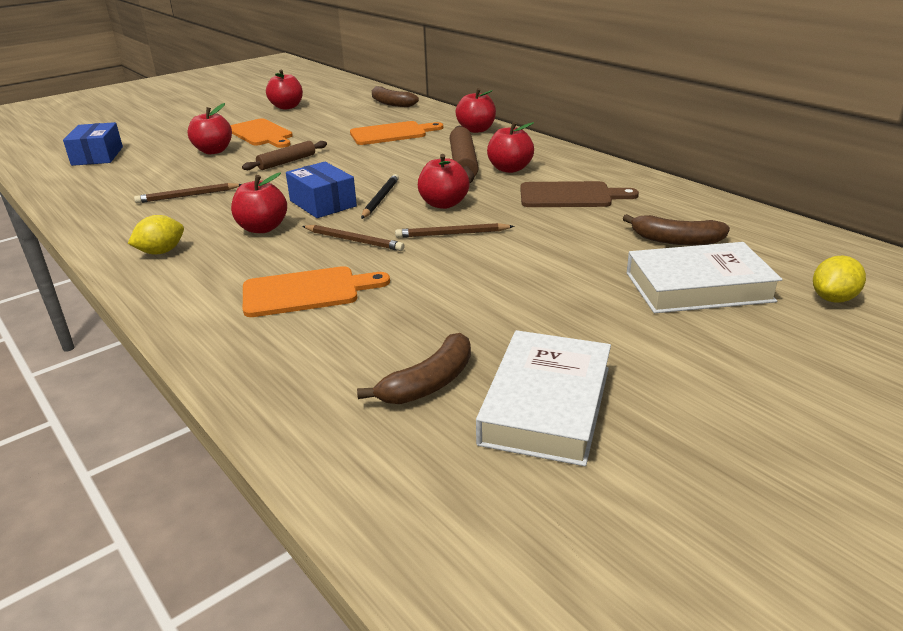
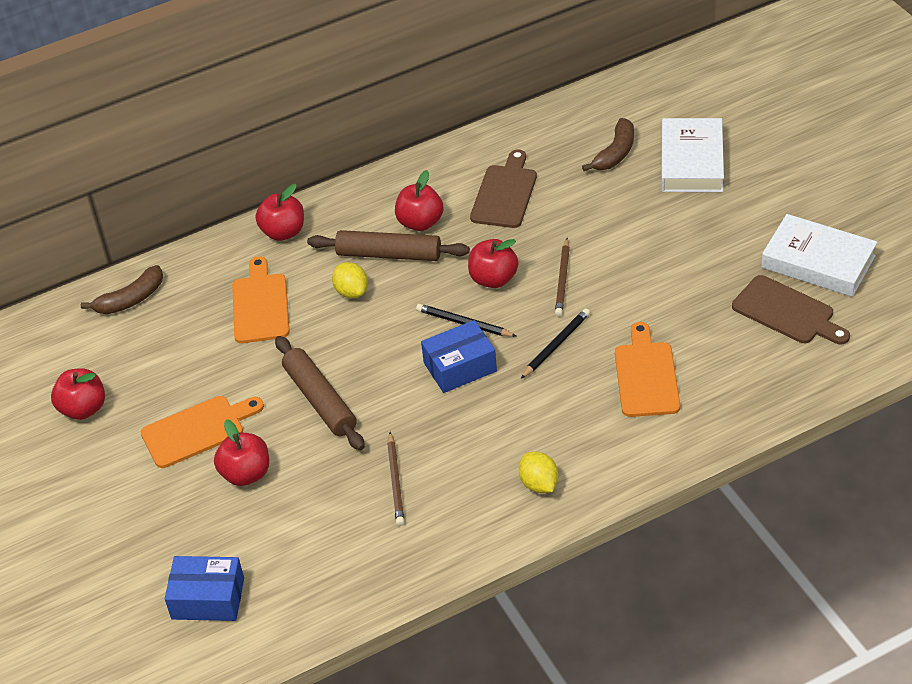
camera: 75 degrees left, 15 degrees up
red apple [231,172,287,233] -> none
brown rolling pin [242,141,327,170] -> brown rolling pin [275,336,365,450], size x1.52
brown pencil [302,225,405,251] -> black pencil [521,308,590,379]
brown banana [357,333,471,404] -> brown cutting board [732,275,850,344]
yellow lemon [813,256,866,303] -> yellow lemon moved to [332,262,368,298]

